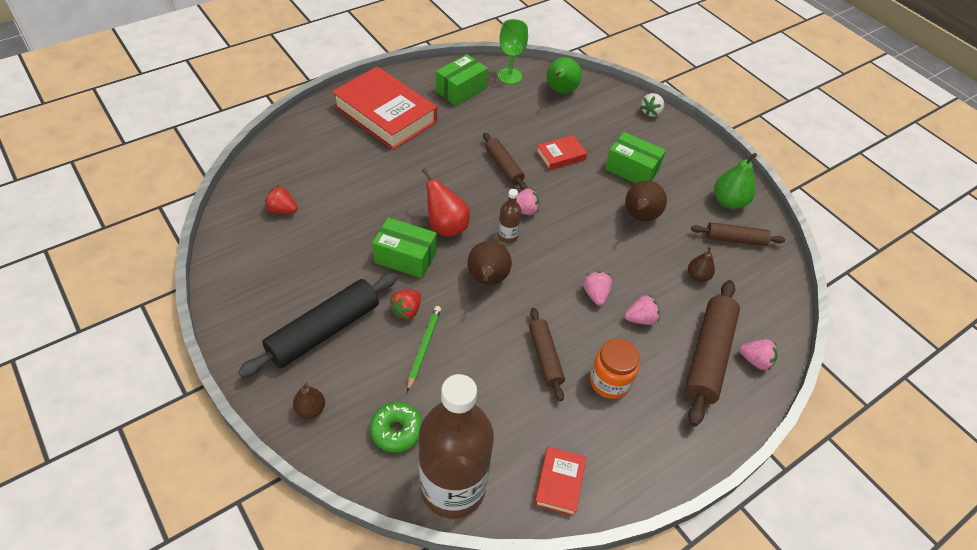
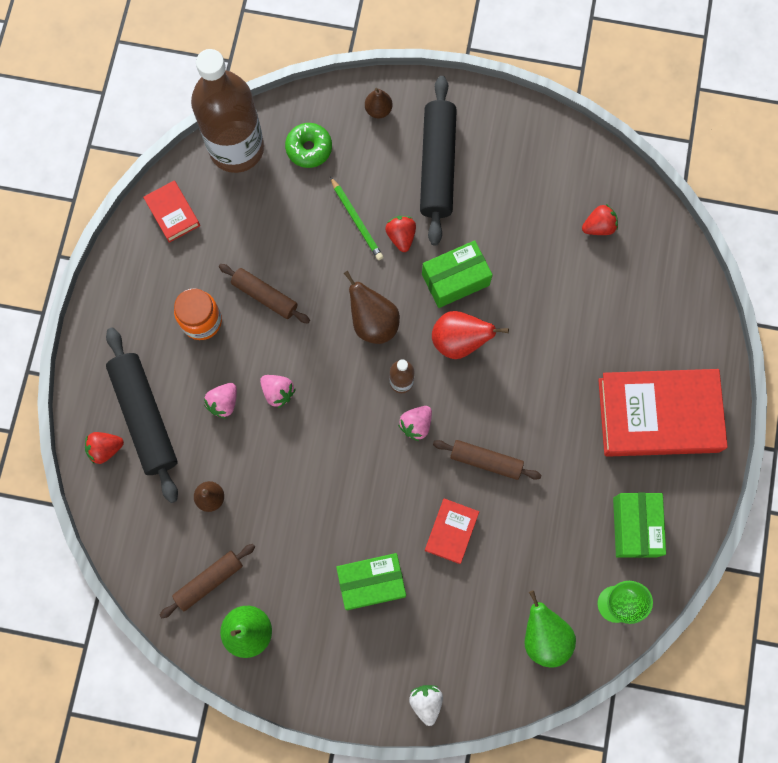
camera: 140 degrees right, 25 degrees up
brown pear [625,181,667,221] -> none
brown rolling pin [685,280,740,426] -> black rolling pin [106,327,178,503]
pink strawberry [739,339,778,371] -> red strawberry [85,432,124,464]

